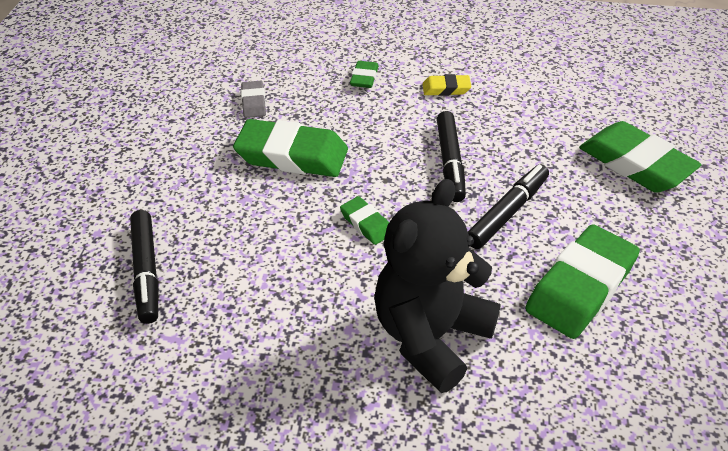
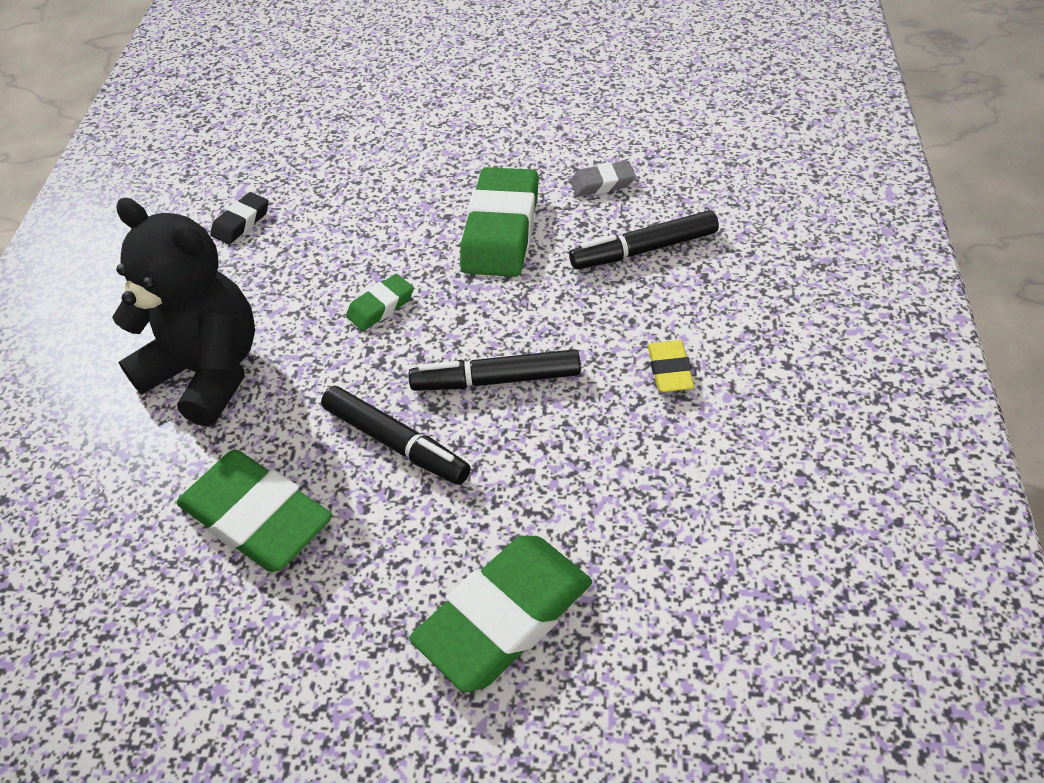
camera: 90 degrees right, 5 degrees up
black marker [130,210,159,324] -> black marker moved to [569,210,719,269]
green eraser [350,61,379,88] -> none
none -> black eraser [210,192,269,244]

